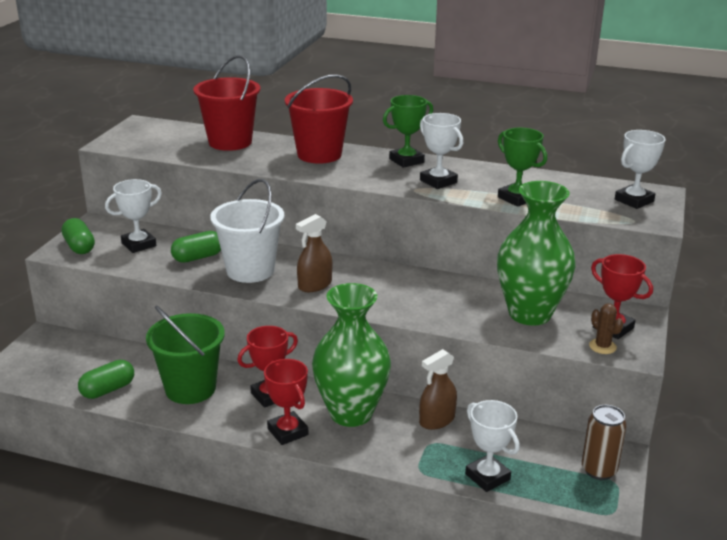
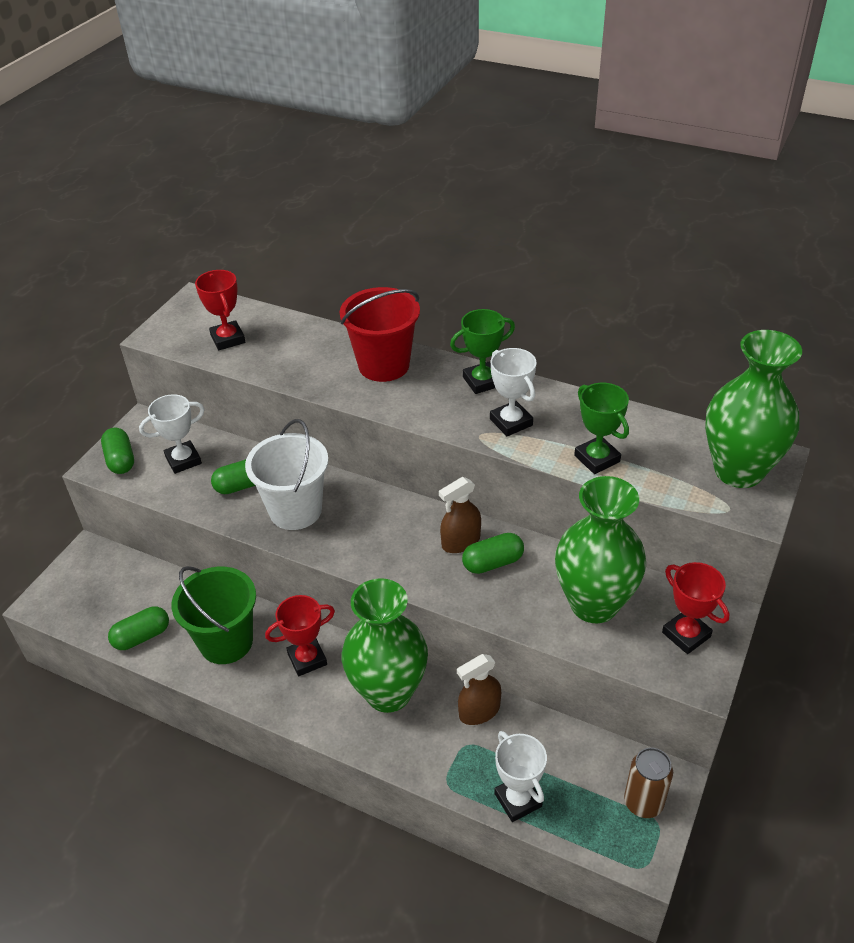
camera: 10 degrees right, 15 degrees up
red bucket [193,55,261,151] -> none
red trophy [264,359,308,445] -> red trophy moved to [195,270,245,350]
brown spray bottle [296,214,332,292] -> brown spray bottle moved to [439,477,481,553]
brown cactus [589,303,623,354] -> none
white trophy [615,130,665,209] -> green vase [705,330,802,488]
none -> green capsule [462,533,524,574]

